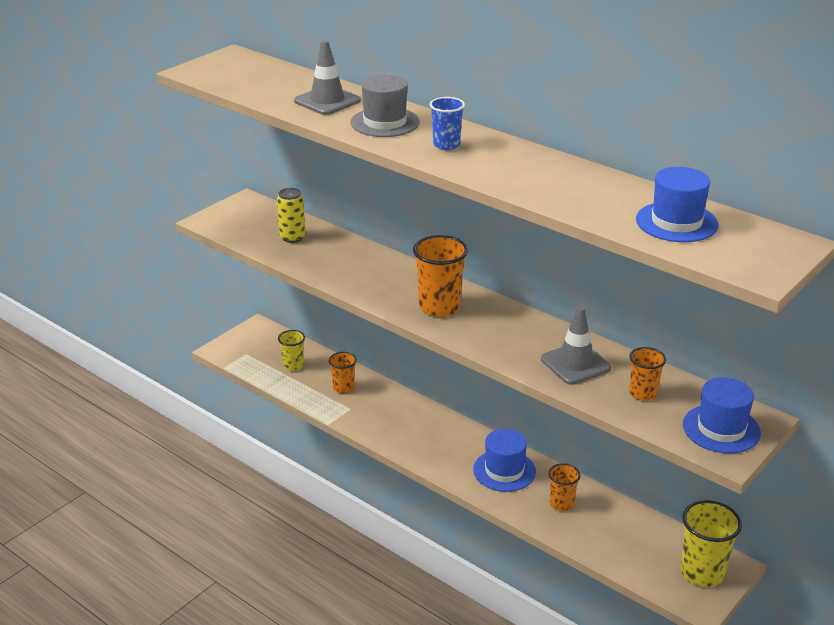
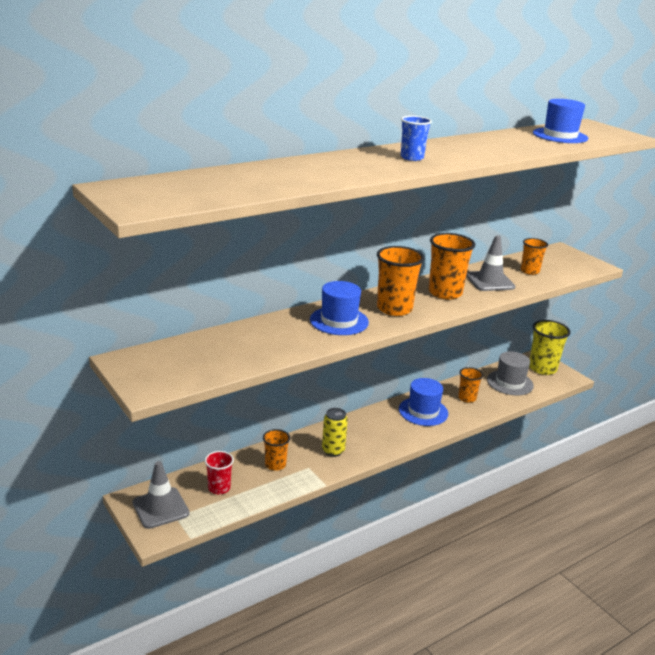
camera: 75 degrees left, 5 degrees down
yellow can [277,188,305,243] -> yellow can moved to [322,408,348,457]
yellow cup [278,330,305,371] -> red cup [205,451,234,494]
grey traffic cone [294,40,361,115] -> grey traffic cone moved to [133,461,189,529]
grey hat [350,75,420,137] -> grey hat moved to [487,351,534,395]
blue hat [683,377,761,453] -> blue hat moved to [310,281,369,335]
none -> orange cup [428,233,475,299]

